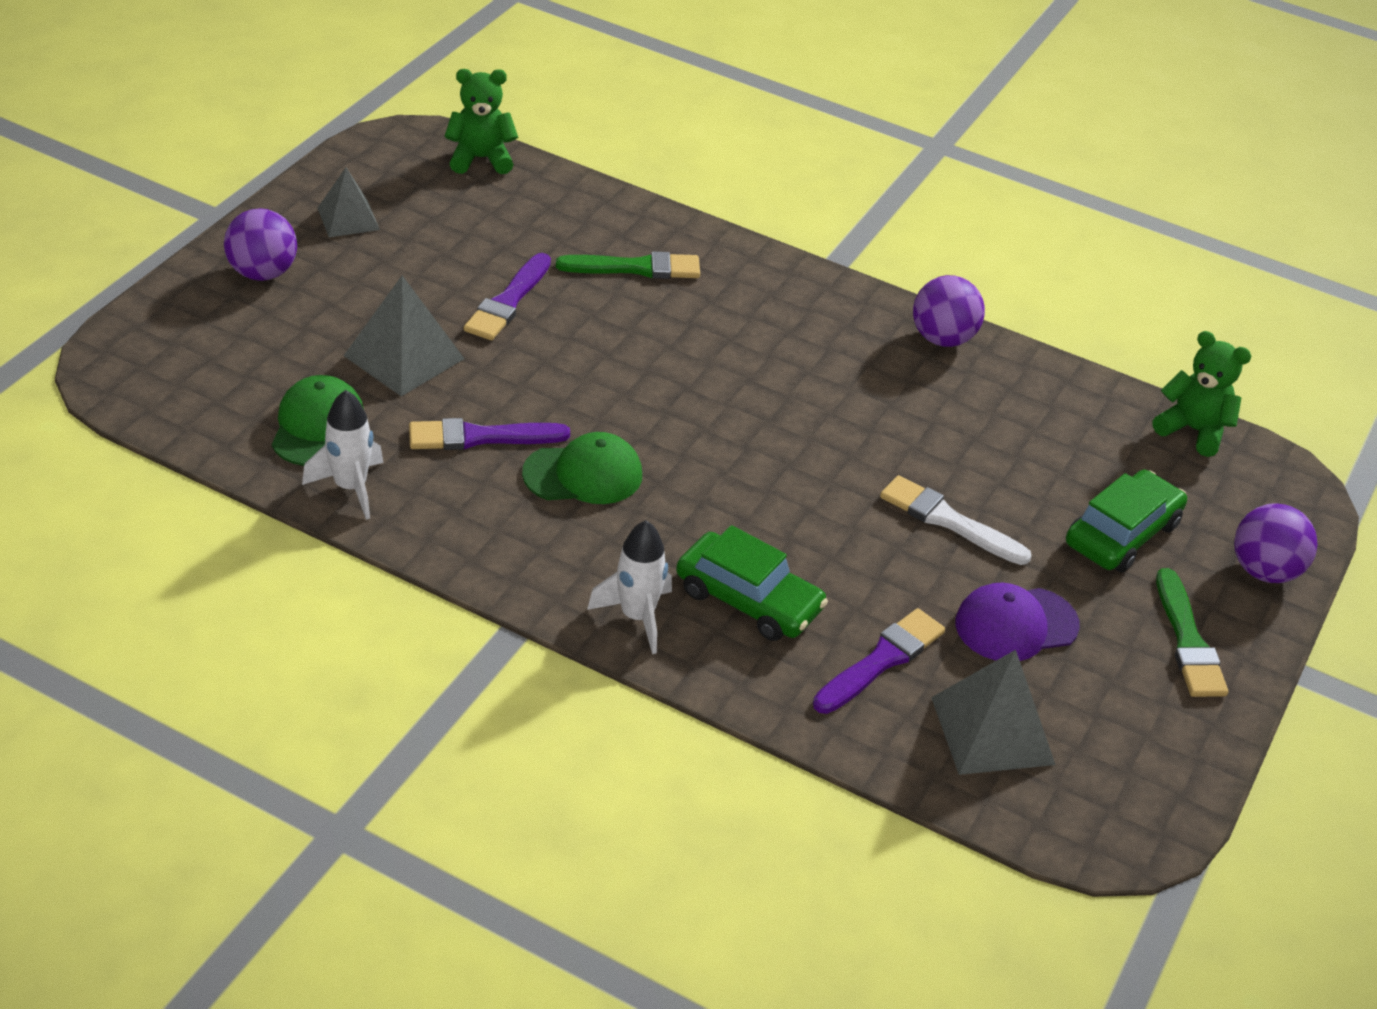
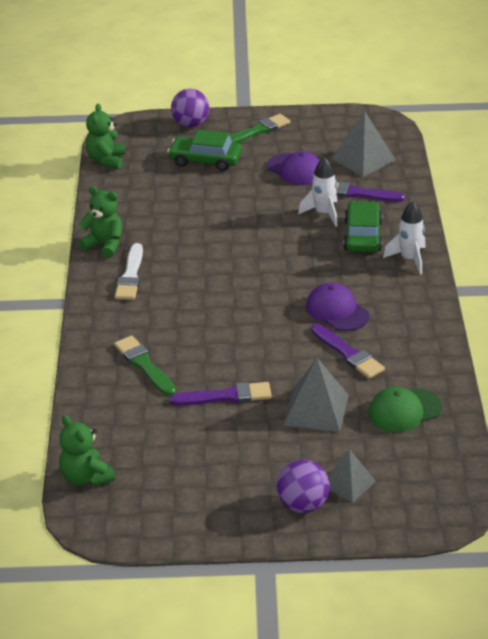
camera: 115 degrees left, 5 degrees down
white rocket [302,390,383,520] -> white rocket moved to [298,157,337,227]
grey pyramid [318,168,380,237] -> grey pyramid moved to [328,449,376,503]
green cap [522,432,642,504] -> purple cap [306,283,369,331]
white brush [880,475,1032,565] -> white brush moved to [115,243,143,300]
purple ball [913,275,985,347] -> green teddy bear [78,186,122,258]

